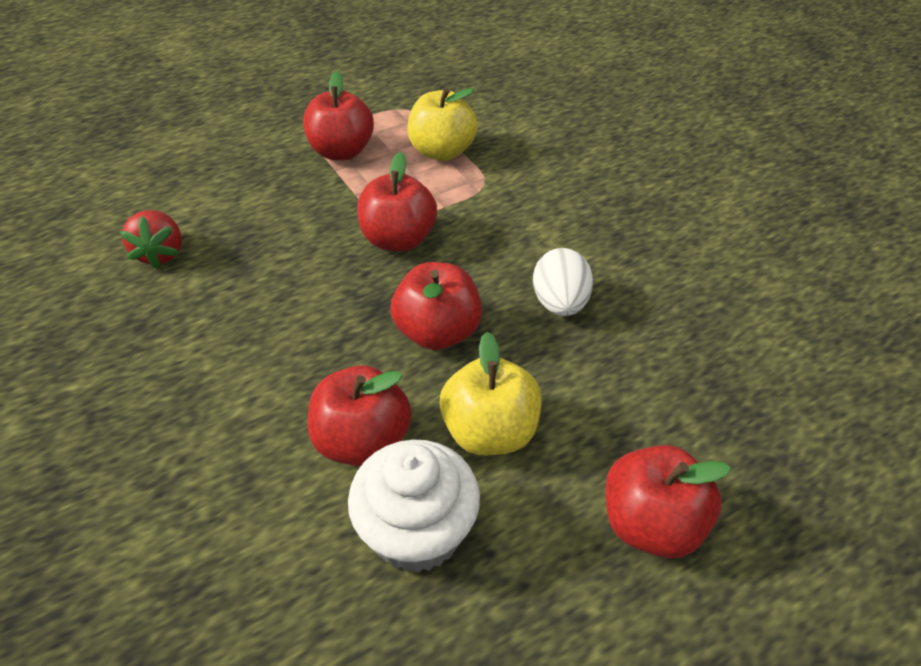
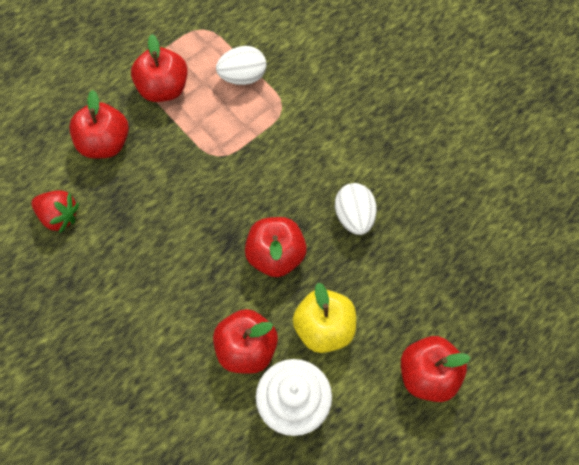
camera: 10 degrees left, 20 degrees up
red strawberry [119,210,182,269] -> red strawberry turned 45 degrees counterclockwise [31,190,79,233]
red apple [357,152,437,252] -> red apple moved to [69,90,129,159]
yellow apple [407,88,478,161] -> white egg [216,46,266,85]

